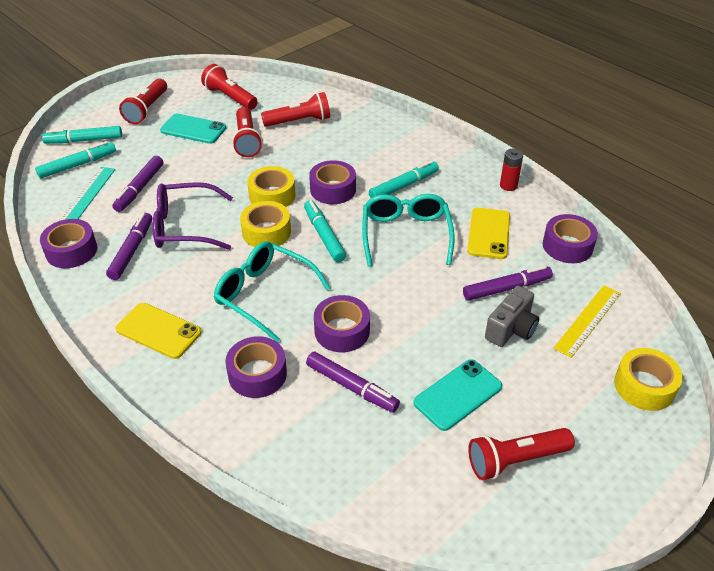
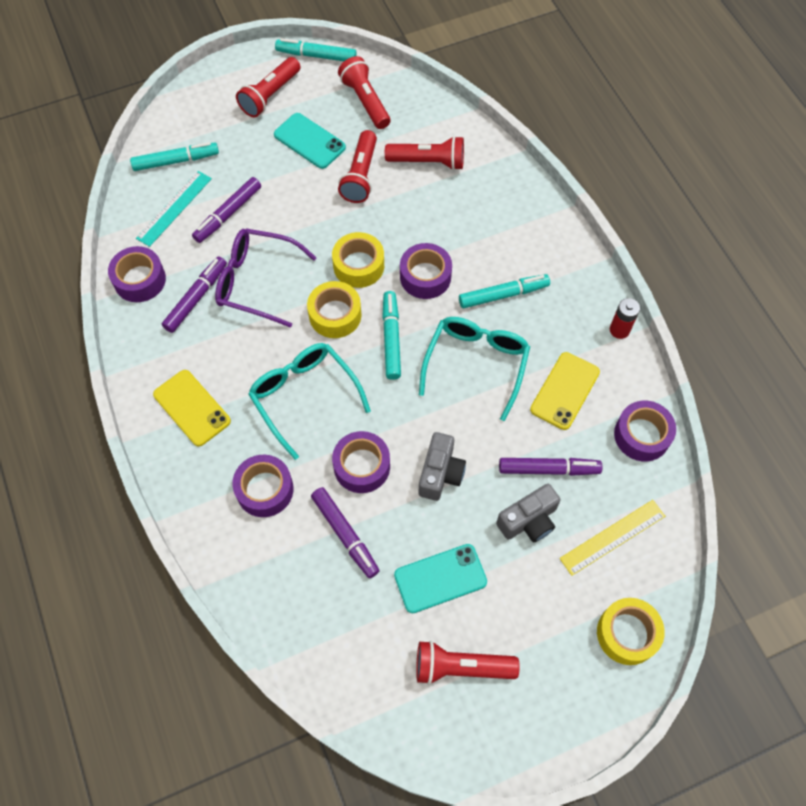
camera: 20 degrees right, 20 degrees up
turquoise marker [42,126,122,144] -> turquoise marker moved to [275,38,357,61]
none -> grey camera [419,432,466,501]

